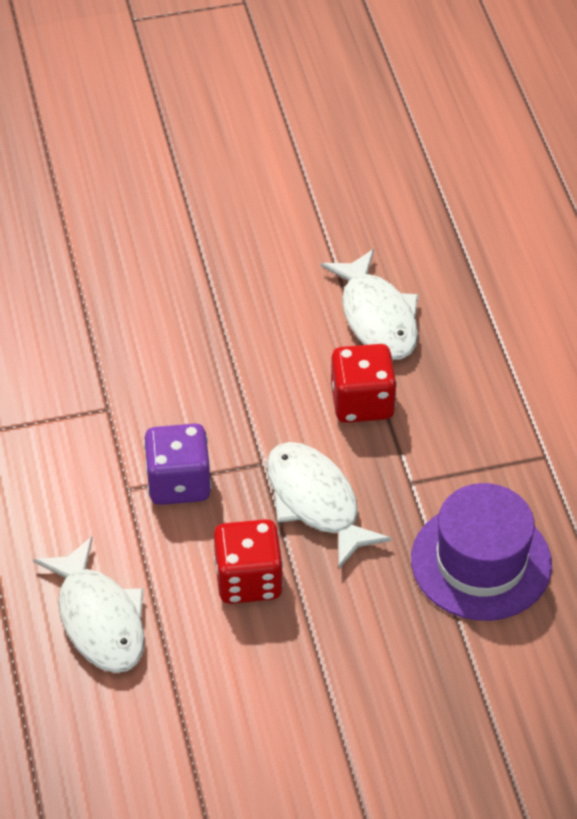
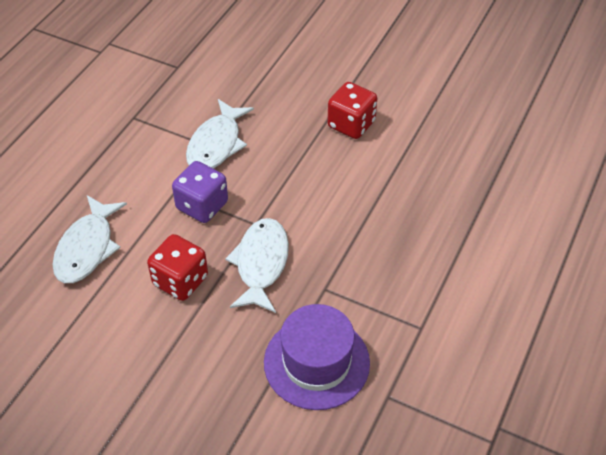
camera: 40 degrees right, 0 degrees up
white fish [321,249,419,360] -> white fish moved to [186,99,254,169]
red dice [331,344,397,423] -> red dice moved to [327,82,377,139]

